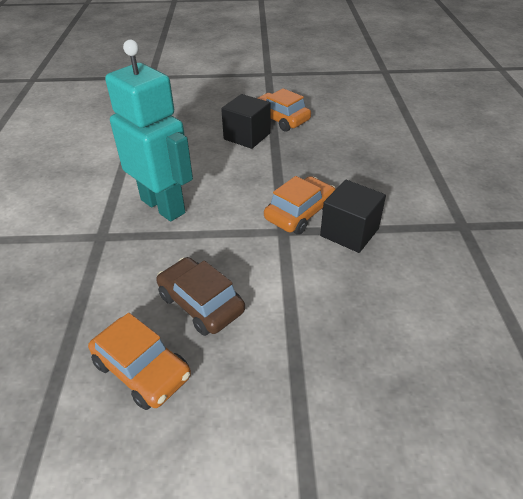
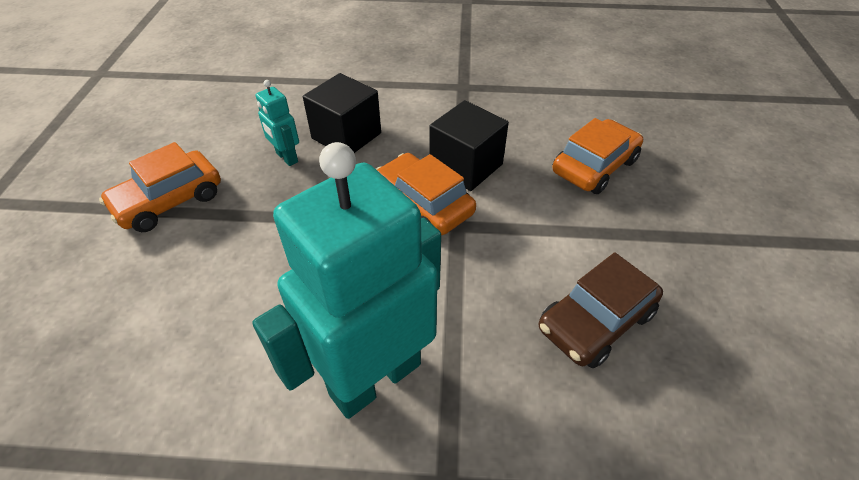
camera: 85 degrees left, 5 degrees up
orange car [88,313,191,410] -> orange car moved to [552,118,643,194]
black cube [221,94,270,149] -> black cube moved to [303,73,381,153]
none -> turquoise robot [256,80,299,166]

